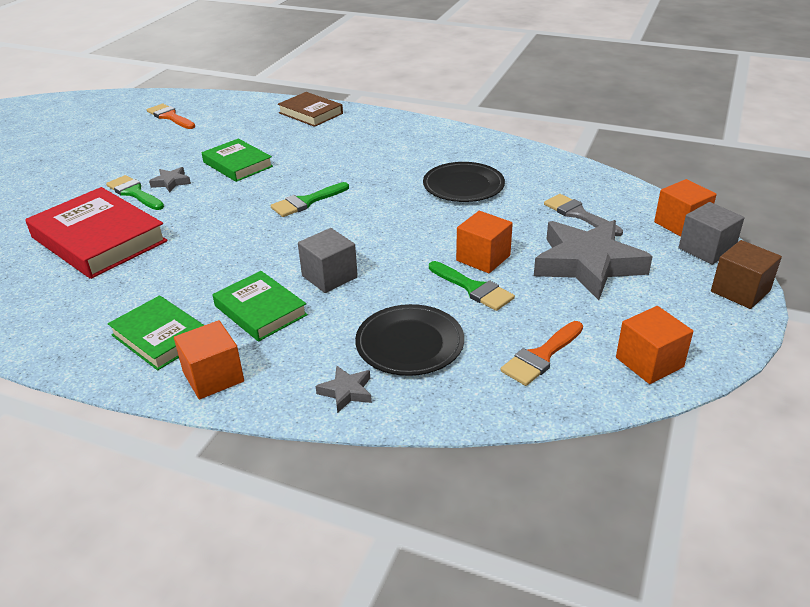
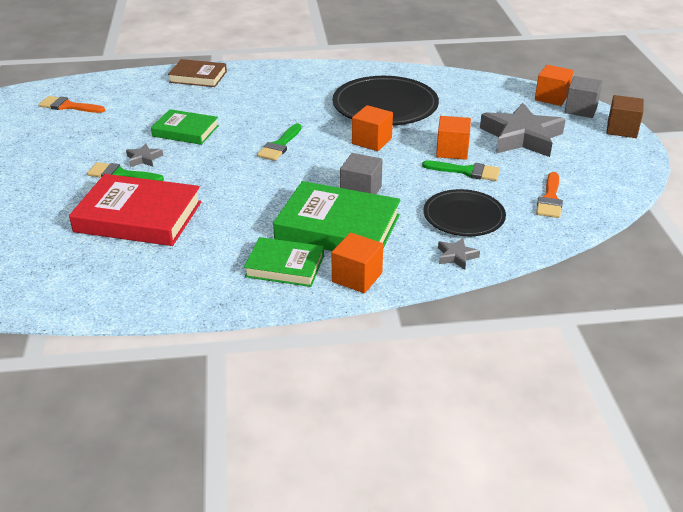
camera: 30 degrees left, 0 degrees up
green book [212,271,308,342] -> green book [273,181,400,251], size x1.66
black plate [423,162,505,202] -> black plate [333,76,439,125], size x1.59
grey brush [544,194,623,236] -> none
orange cube [616,306,693,384] -> orange cube moved to [352,105,393,151]

